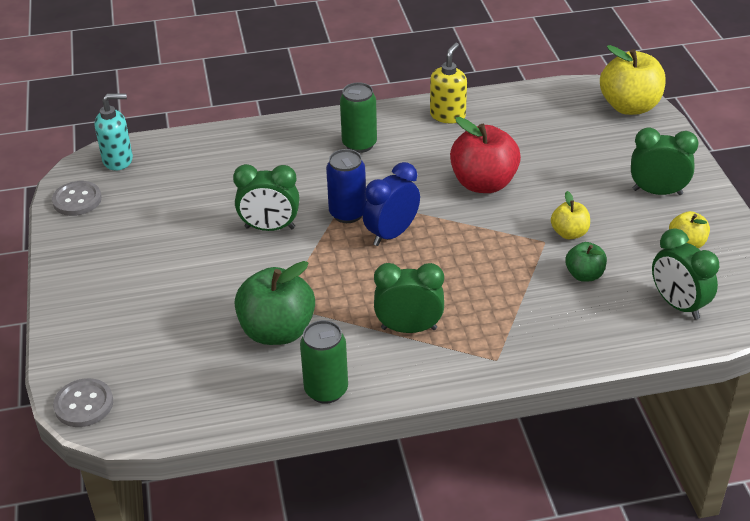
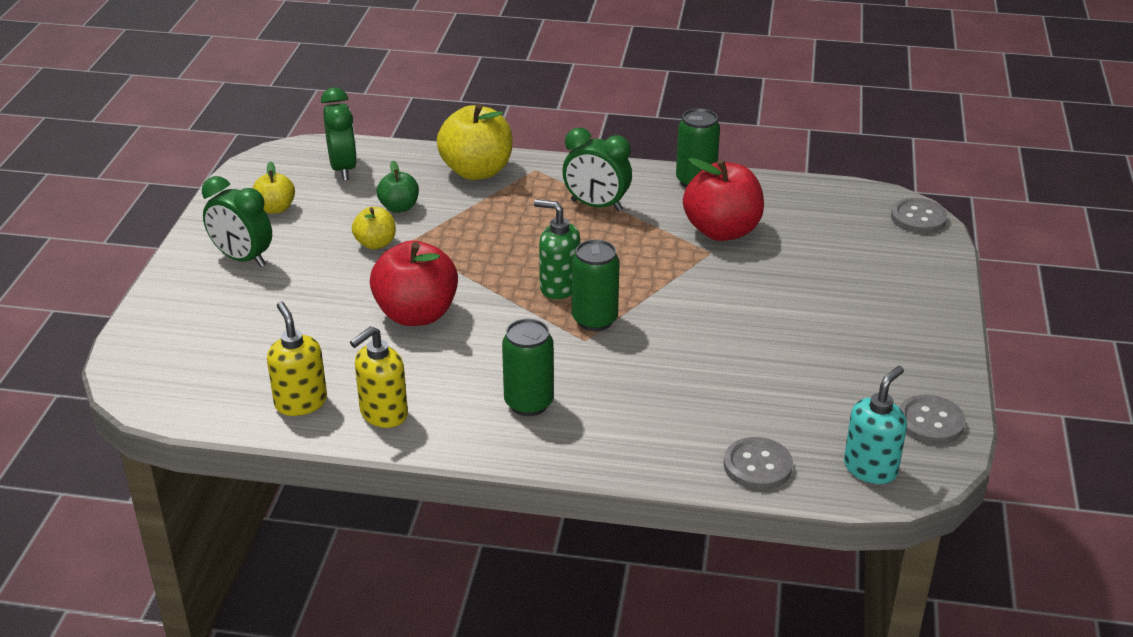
camera: 160 degrees left, 5 degrees down
turquoise soap dispenser [95,93,133,171] -> turquoise soap dispenser turned 120 degrees clockwise [844,366,907,484]
green clock [233,164,300,231] -> none
green apple [234,261,315,345] -> red apple [683,158,764,241]
blue can [326,149,366,223] -> green can [572,239,620,331]
blue clock [363,162,420,246] -> green soap dispenser [534,199,580,299]
yellow apple [600,45,666,115] -> yellow apple moved to [437,103,513,180]
none -> yellow soap dispenser [267,302,327,416]
none -> grey button [724,437,793,490]

